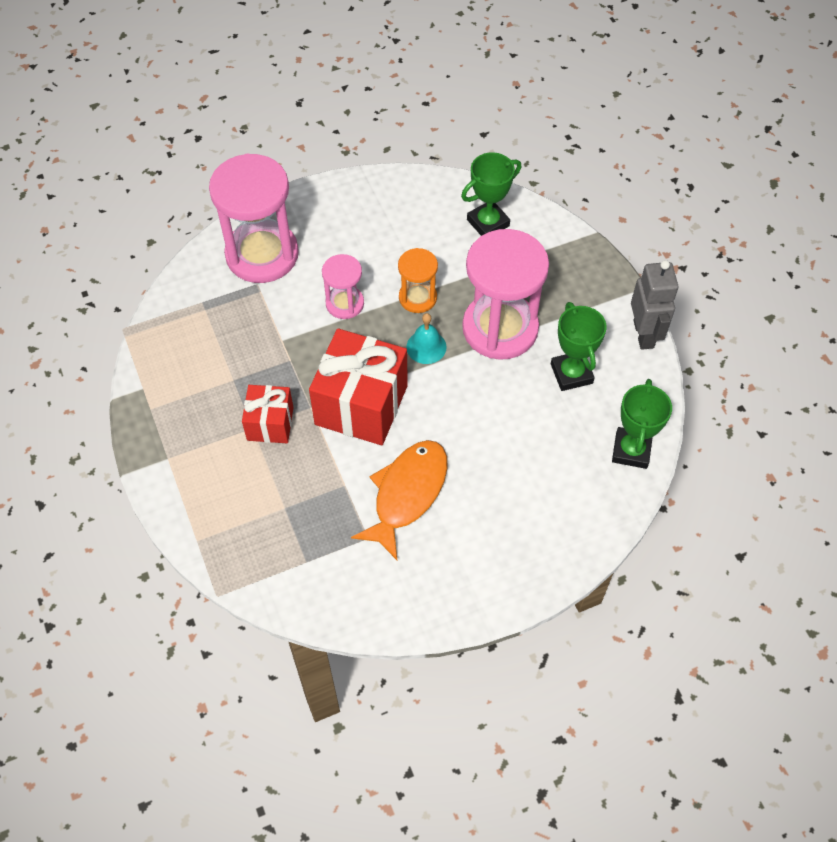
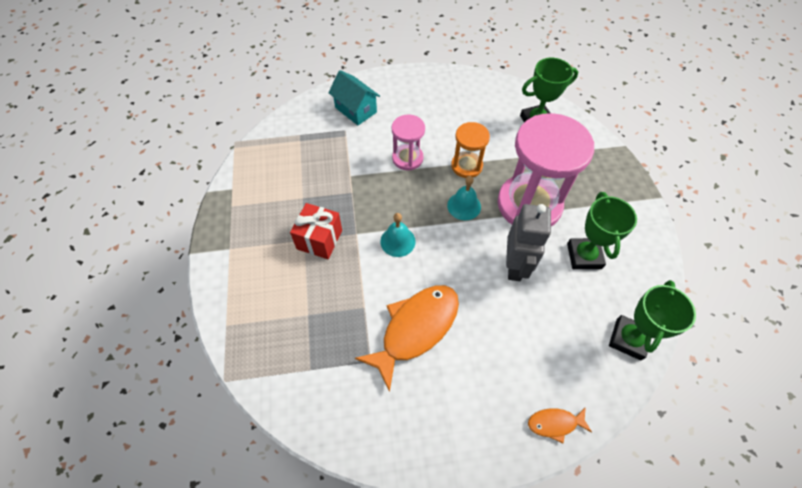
camera: 15 degrees right, 0 degrees up
pink hourglass [209,154,299,283] -> turquoise house [328,70,380,125]
red gift [309,328,408,445] -> turquoise bell [380,213,416,257]
grey robot [631,260,679,350] -> grey robot moved to [506,204,551,281]
none -> orange fish [528,407,592,443]

